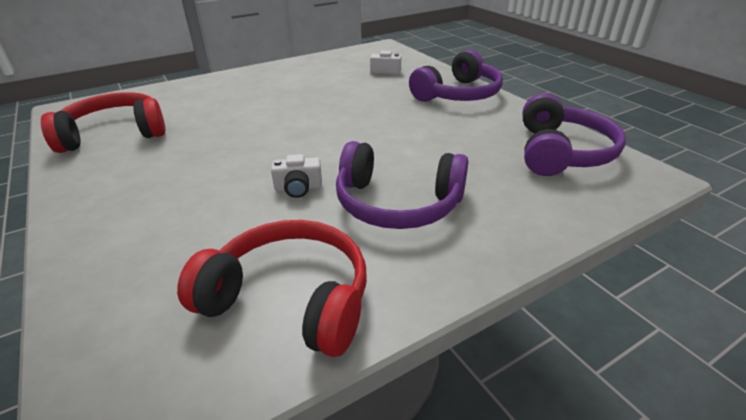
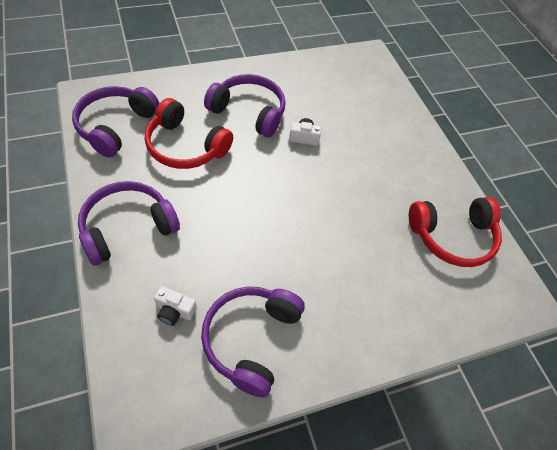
camera: 175 degrees left, 20 degrees up
red headphones [177,220,367,357] -> red headphones moved to [145,98,233,169]
none -> purple headphones [201,286,305,398]

